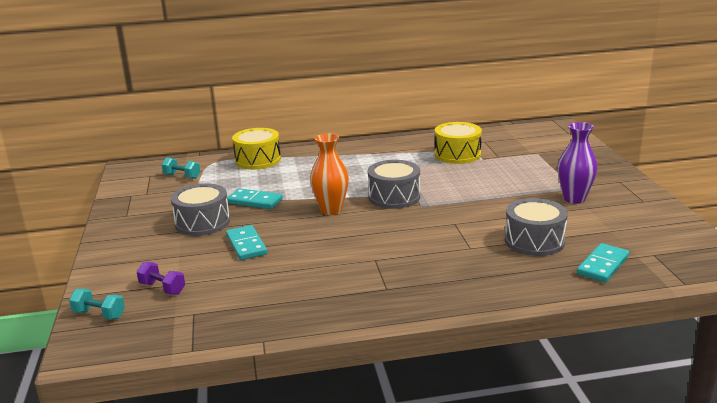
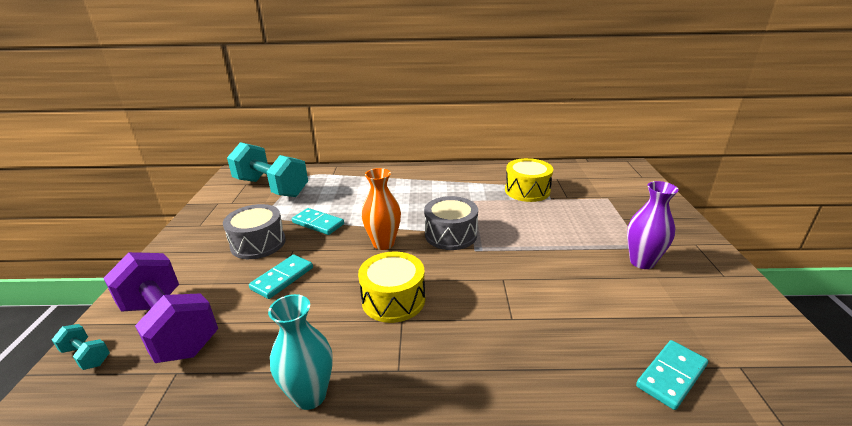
camera: 10 degrees right, 5 degrees up
purple dumbbell [136,262,185,295] -> purple dumbbell [103,252,218,363], size x2.44
turquoise dumbbell [162,157,200,179] -> turquoise dumbbell [227,142,308,197], size x2.44
turquoise domino [226,225,267,260] -> turquoise domino turned 45 degrees clockwise [249,255,313,299]
yellow drum [232,128,281,169] -> yellow drum moved to [358,251,425,323]
grey drum [505,198,568,256] -> none
none -> turquoise vase [268,294,333,410]

